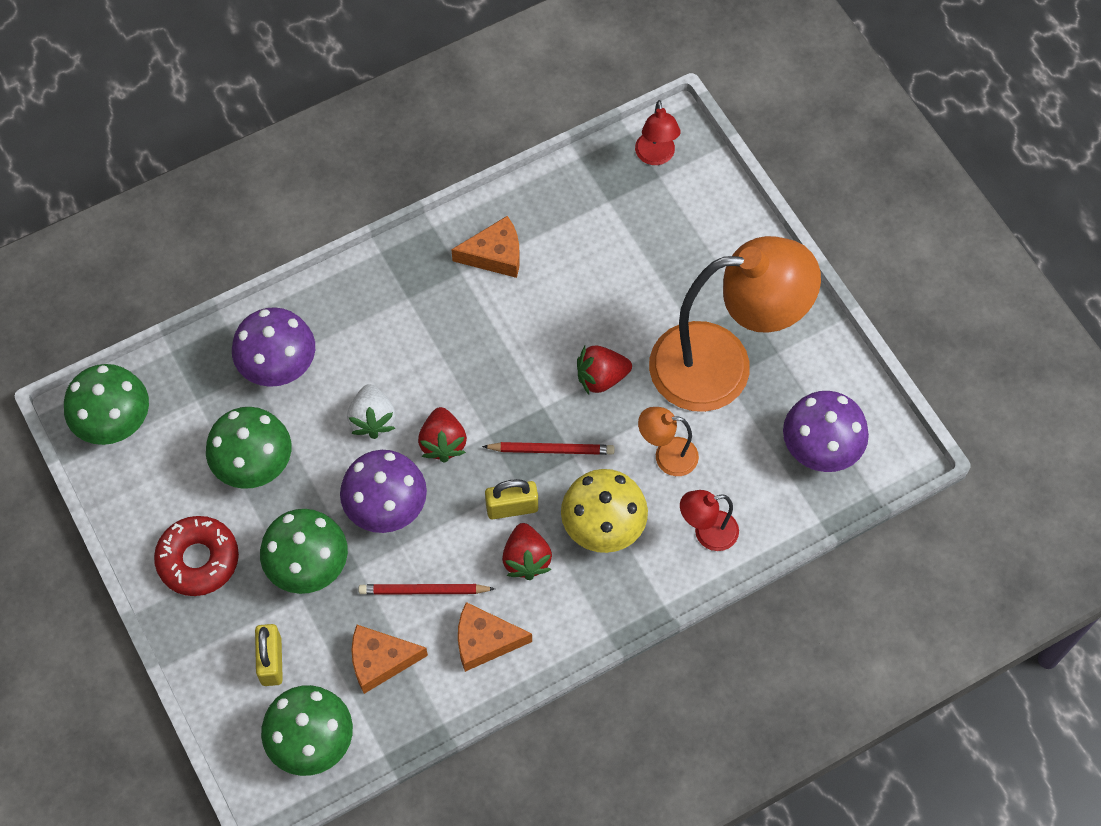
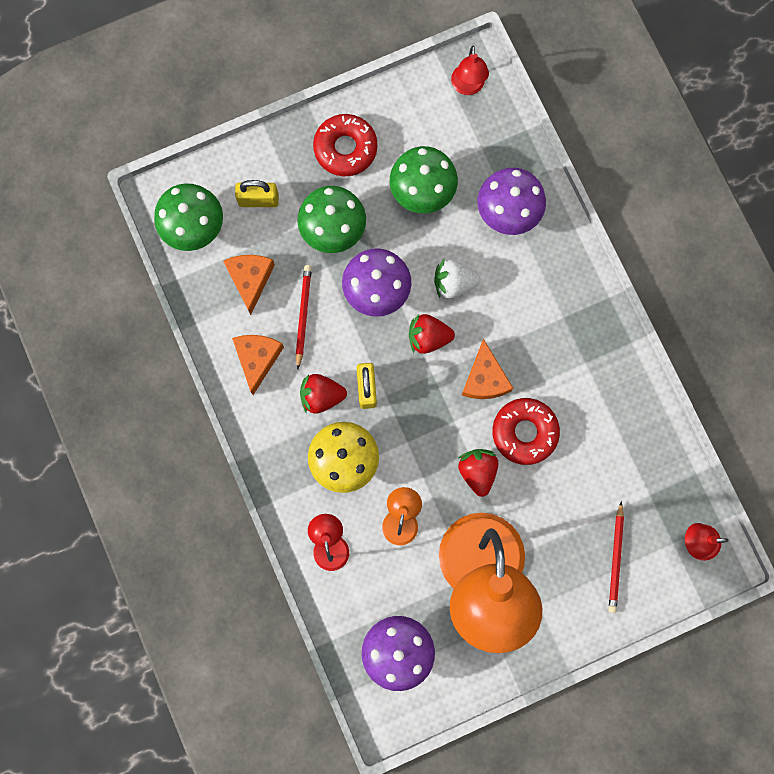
camera: 95 degrees right, 15 degrees up
green mushroom [64,364,149,445] -> red lamp [451,46,489,95]
orange cheese [451,216,520,278] -> orange cheese moved to [462,339,513,399]
red pencil [482,442,615,455] -> red pencil moved to [609,501,624,613]
none -> red donut [492,398,560,465]

